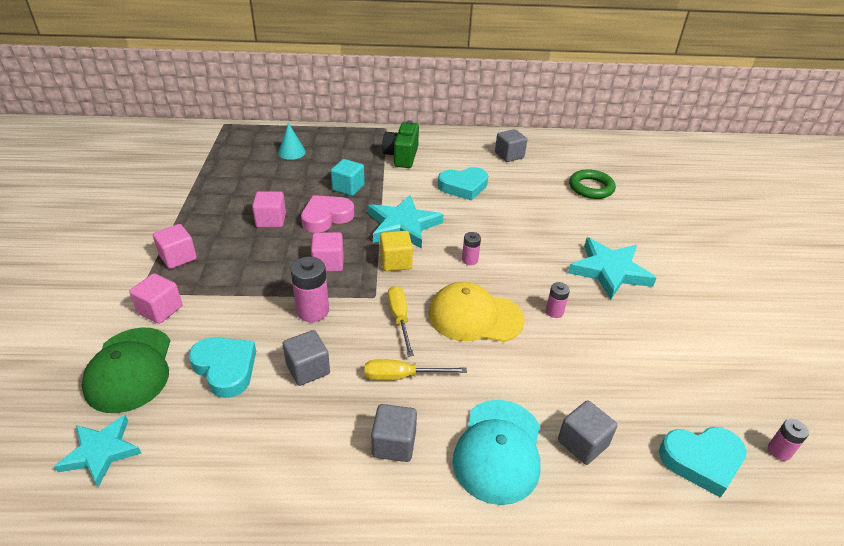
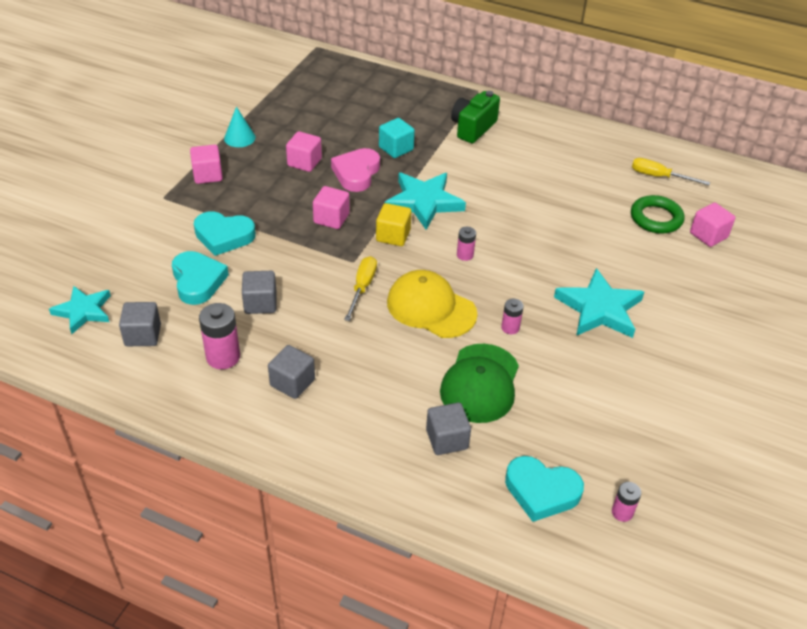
camera: 25 degrees right, 5 degrees up
green cap [82,328,170,413] -> green cap moved to [440,344,519,423]
pink cube [129,273,182,324] -> pink cube moved to [690,203,735,247]
turquoise cone [278,123,306,160] -> turquoise cone moved to [224,107,255,147]
pink battery [290,257,329,322] -> pink battery moved to [199,303,240,369]
pink heart [301,195,354,233] -> pink heart turned 60 degrees counterclockwise [331,148,380,192]
yellow screwdriver [365,359,467,380] -> yellow screwdriver moved to [632,158,710,185]
turquoise heart [438,167,488,201] -> turquoise heart moved to [194,211,256,256]
turquoise cap [452,400,540,505] -> none
grey cube [495,129,527,162] -> grey cube moved to [119,302,161,346]

